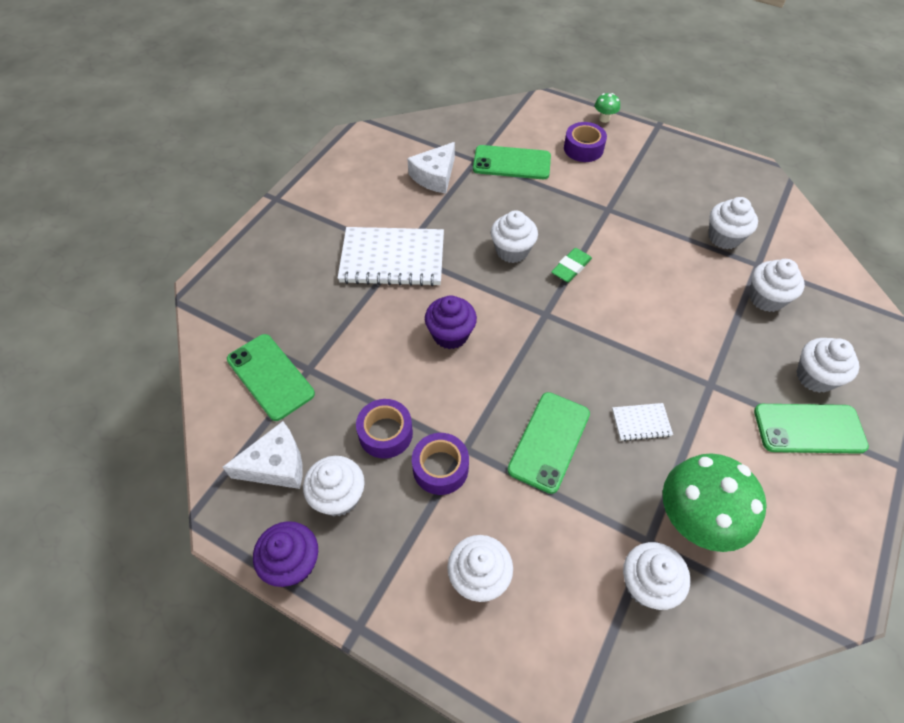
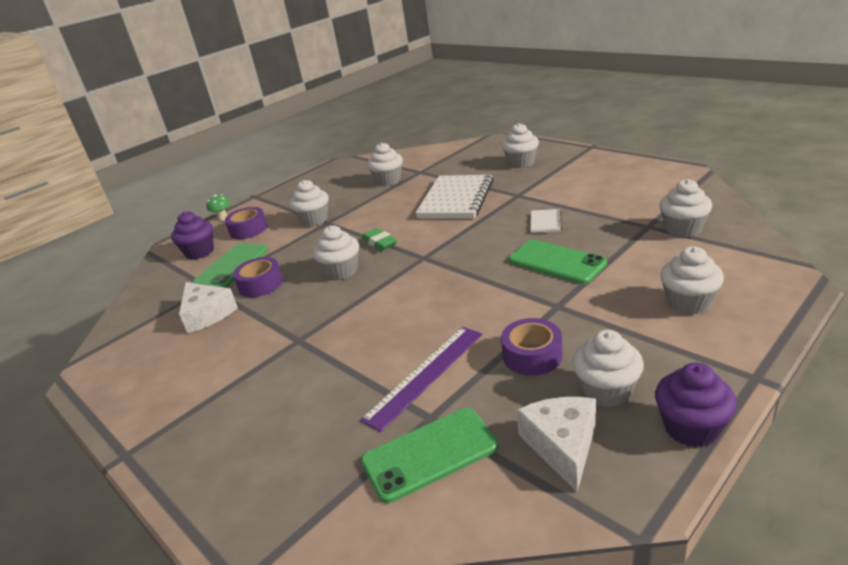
camera: 70 degrees left, 25 degrees down
white notebook [338,227,444,286] -> white notebook moved to [415,175,494,218]
purple tape [412,433,469,495] -> purple tape moved to [233,257,283,297]
purple cupcake [425,295,477,349] -> purple cupcake moved to [171,211,214,260]
green mushroom [663,453,767,552] -> none
white cupcake [749,259,805,312] -> white cupcake moved to [290,180,329,227]
green phone [754,404,869,454] -> none
none -> purple ruler [360,327,483,432]

